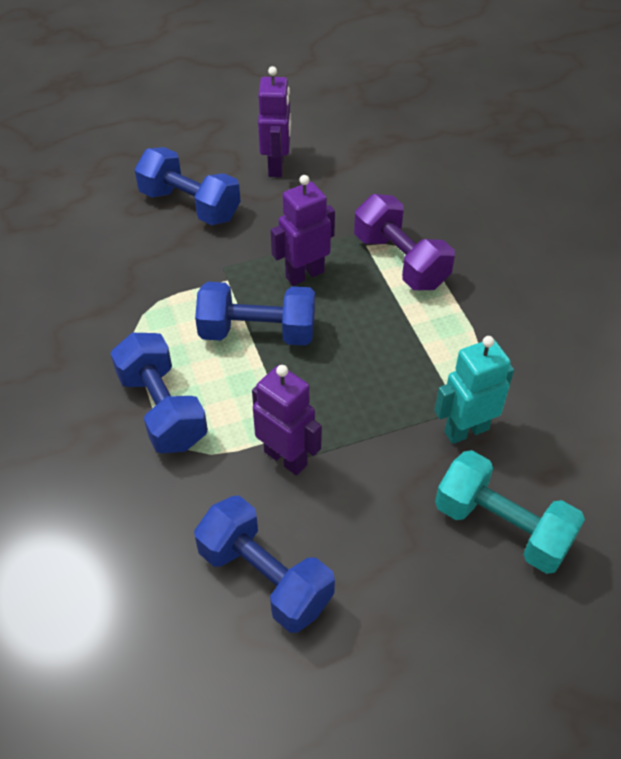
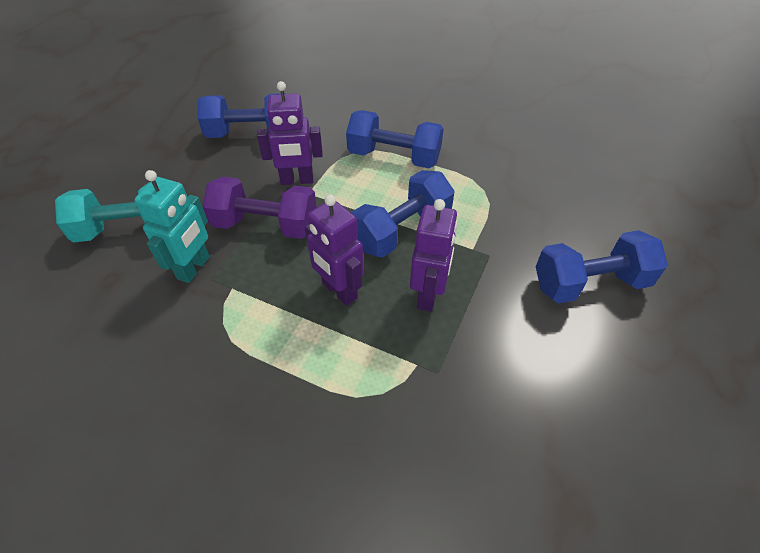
camera: 135 degrees right, 0 degrees up
purple robot [258,66,291,177] -> purple robot moved to [305,194,364,306]
purple dumbbell [354,194,455,290] -> purple dumbbell moved to [202,177,317,239]

